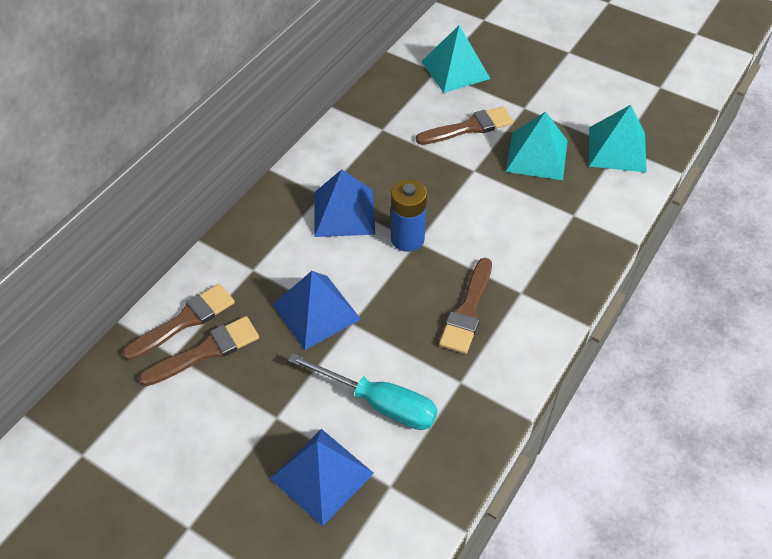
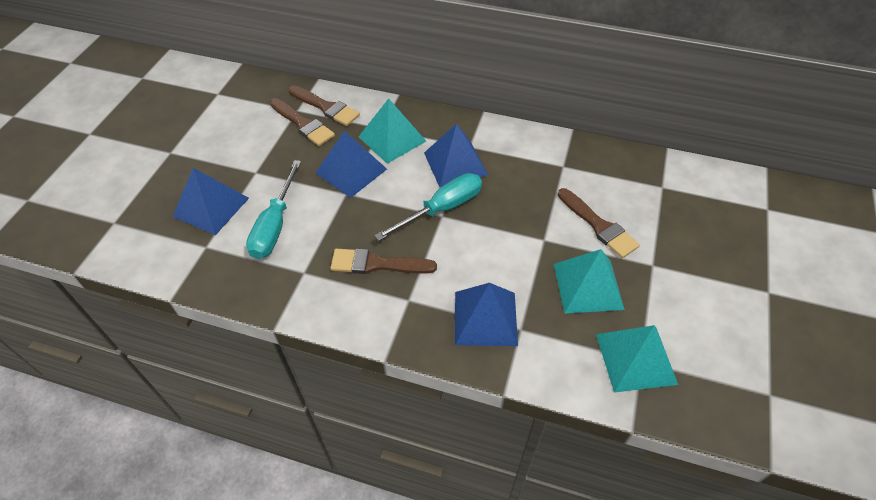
camera: 75 degrees right, 0 degrees up
blue battery [391,179,427,252] -> turquoise screwdriver [374,173,482,241]
turquoise pyramid [421,25,490,93] -> turquoise pyramid moved to [358,98,426,164]
none -> blue pyramid [455,283,518,346]

